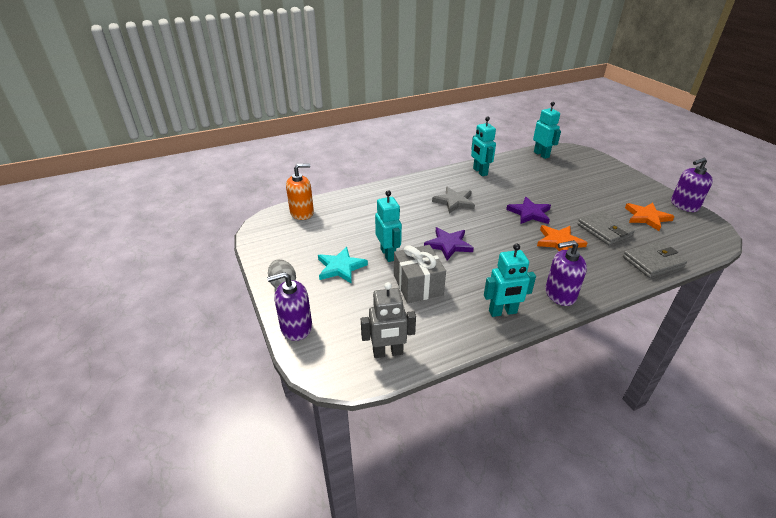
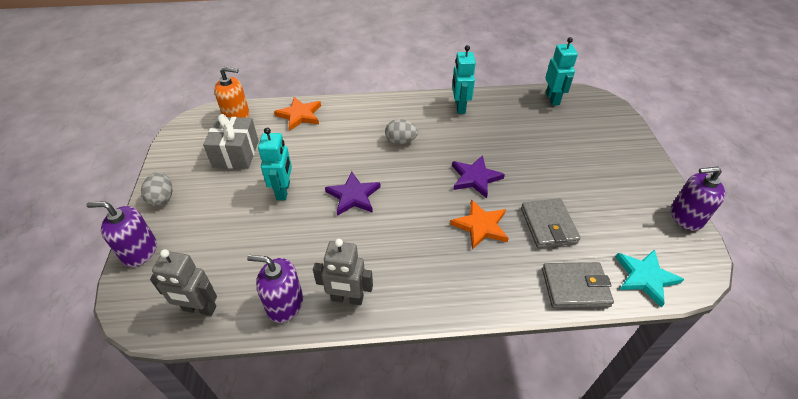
camera: 20 degrees right, 10 degrees up
turquoise star [318,247,368,284] -> turquoise star moved to [616,249,684,307]
grey gift [394,245,446,303] -> grey gift moved to [203,114,259,169]
grey star [432,187,475,214] -> grey egg [385,119,418,144]
turquoise robot [484,244,536,317] -> grey robot [313,239,373,305]
purple soap dispenser [545,240,587,306] -> purple soap dispenser moved to [247,255,303,323]
orange star [625,203,675,231] -> orange star moved to [274,97,321,131]

